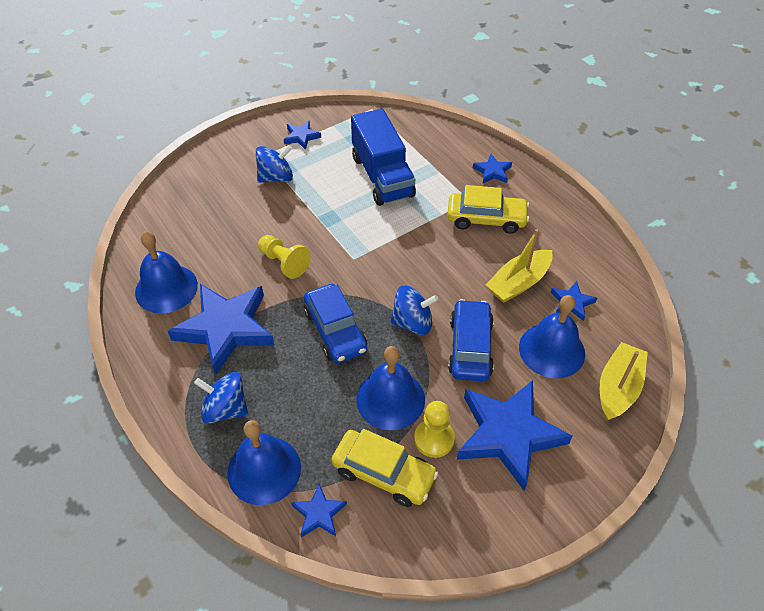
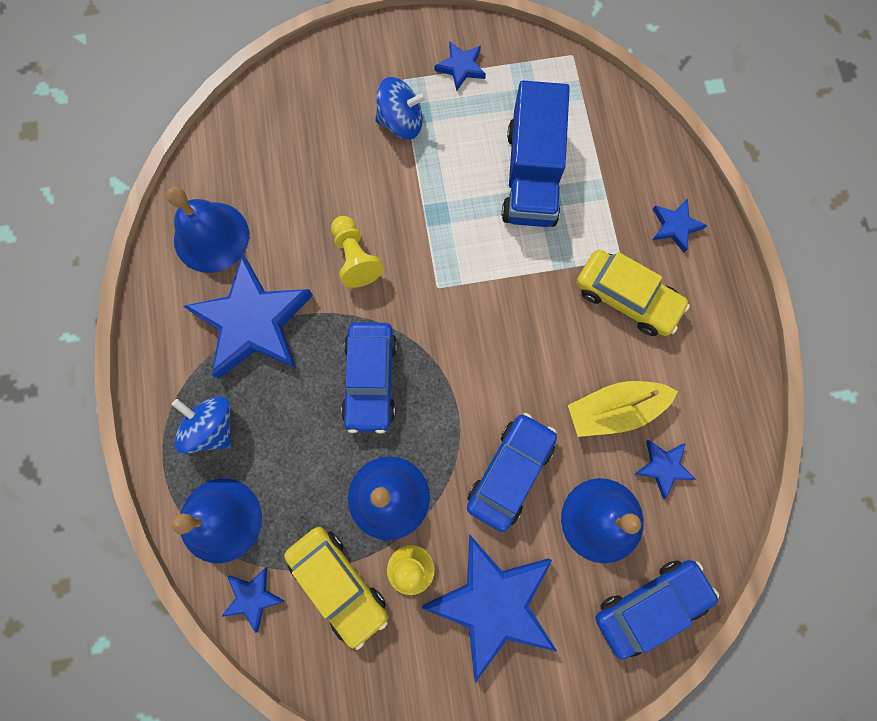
camera: 25 degrees right, 25 degrees up
blue spinning top [390,286,438,335] -> none
yellow boat [600,342,648,421] -> blue car [595,560,719,660]

